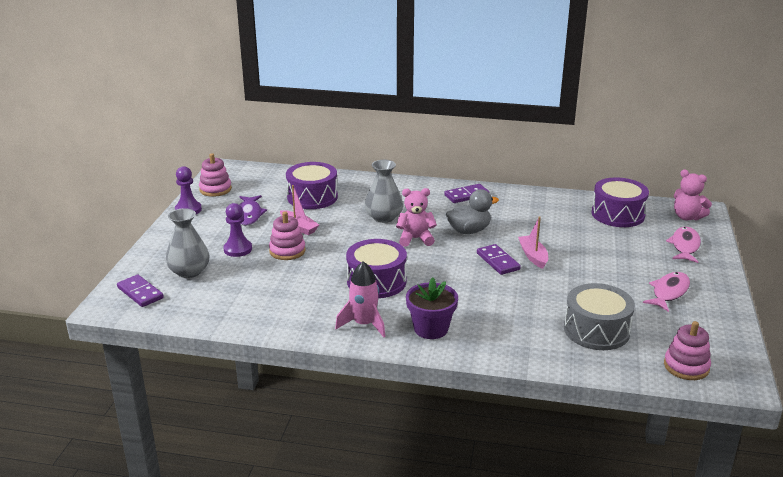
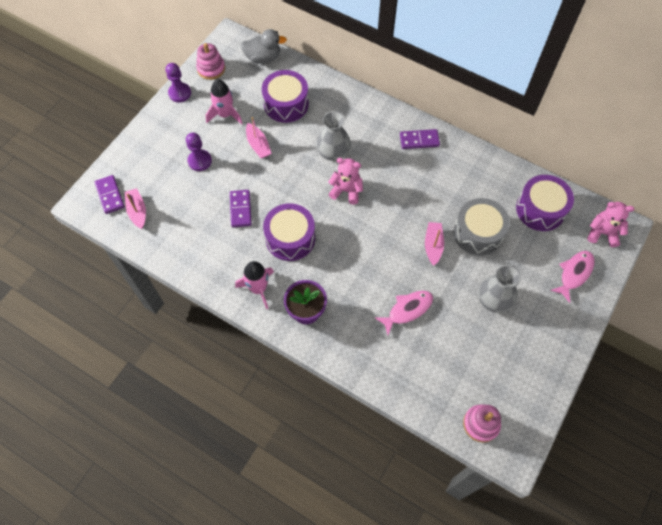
camera: 20 degrees right, 35 degrees up
grey vase [166,208,210,278] -> grey vase moved to [478,265,521,313]
purple fish [239,195,267,226] -> pink rocket [206,79,243,124]
pink stacking toy [269,211,306,260] -> none
grey duck [446,189,499,234] -> grey duck moved to [241,29,287,63]
purple domino [477,244,521,275] -> purple domino moved to [230,190,252,227]
grey drum [564,283,635,350] -> grey drum moved to [454,198,510,256]
pink fish [643,272,690,312] -> pink fish moved to [375,291,433,335]
pink teddy bear [674,170,712,221] -> pink teddy bear turned 135 degrees clockwise [587,202,635,247]
none -> pink boat [125,188,146,229]

